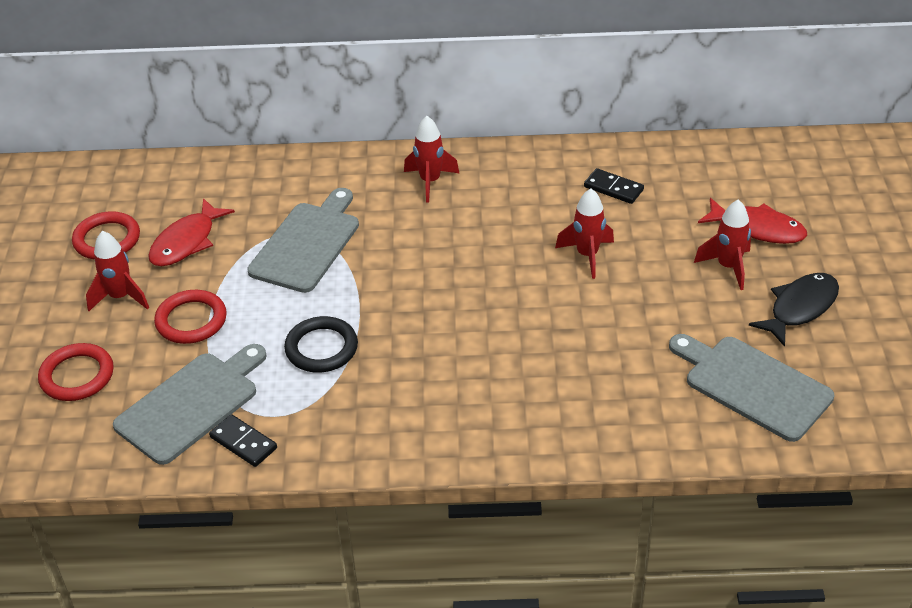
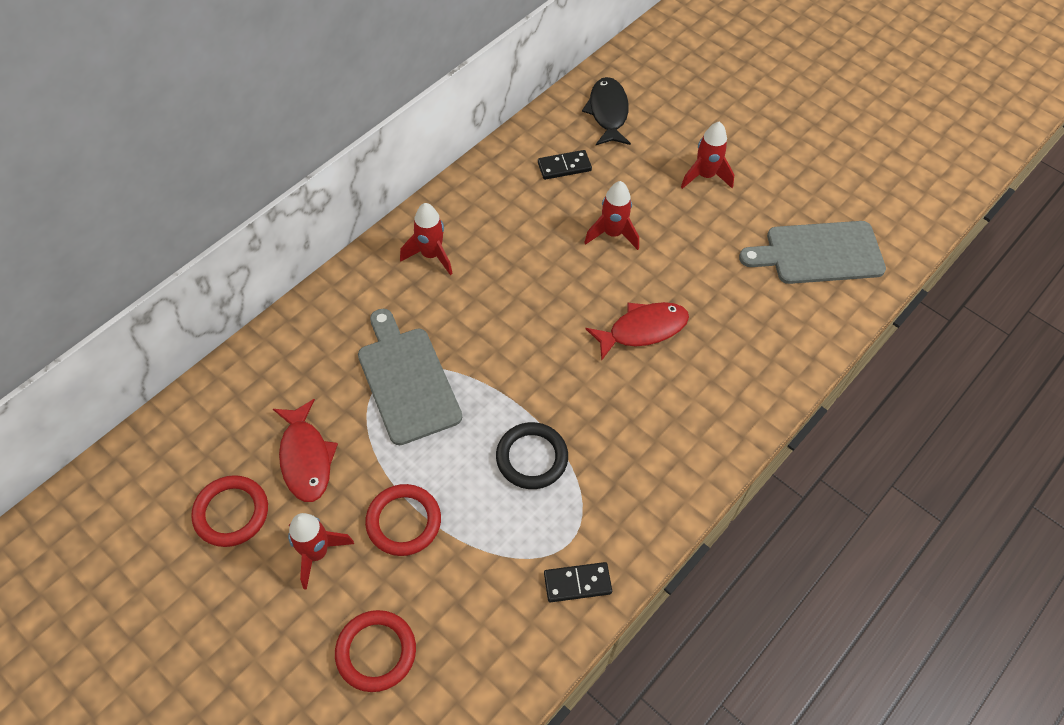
camera: 50 degrees left, 15 degrees up
grey cutting board [113,344,267,465] -> none
red fish [698,198,807,244] -> red fish moved to [586,302,689,361]
black fish [749,273,839,347] -> black fish moved to [582,77,631,145]

